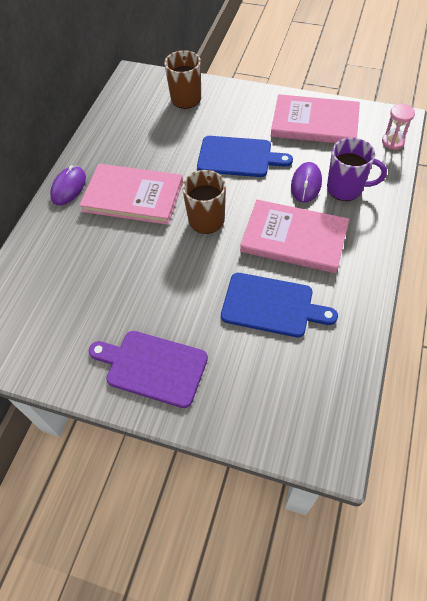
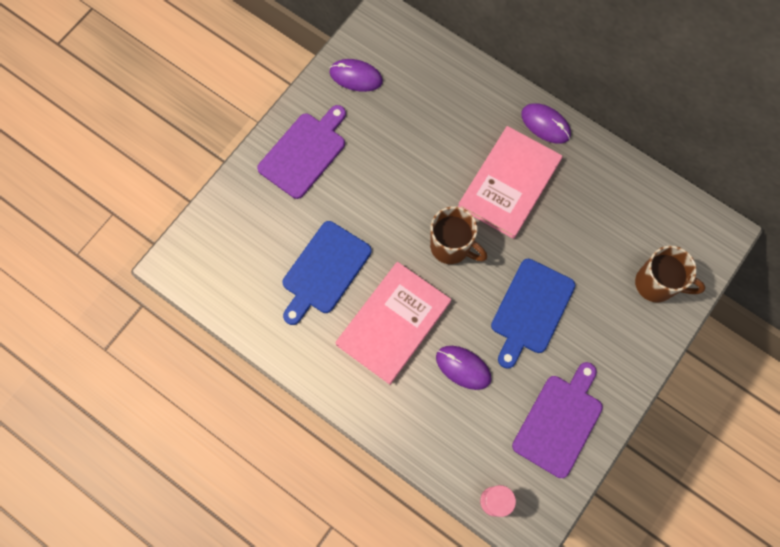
camera: 105 degrees right, 15 degrees up
pink book [271,94,360,143] -> purple cutting board [512,362,603,478]
purple mug [327,138,387,201] -> none
none -> purple mouse [330,59,383,92]

